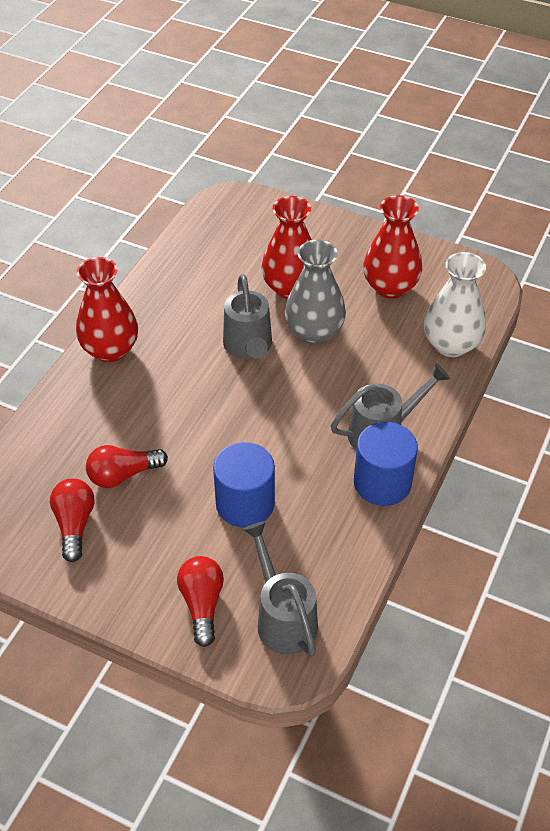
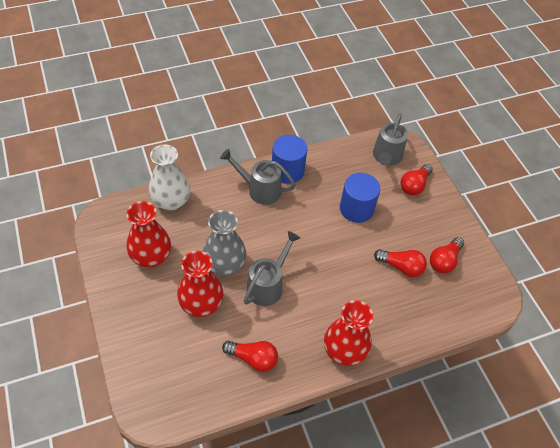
camera: 140 degrees left, 5 degrees up
none -> red light bulb [222,341,278,372]

